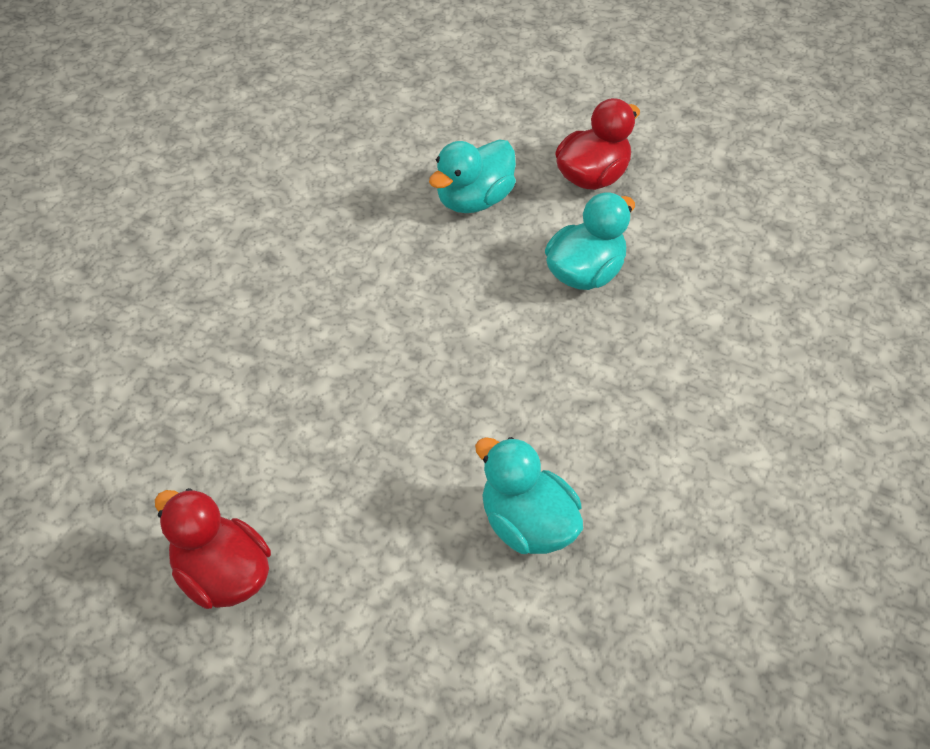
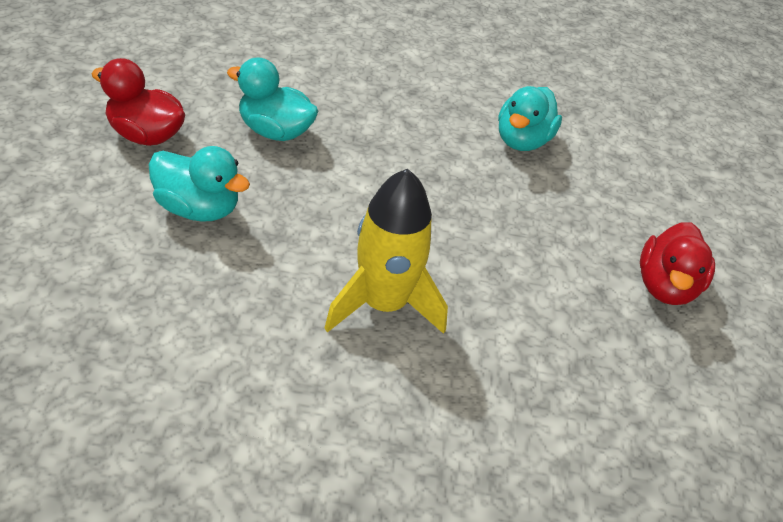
camera: 115 degrees left, 5 degrees down
none -> yellow rocket [324,169,448,334]

